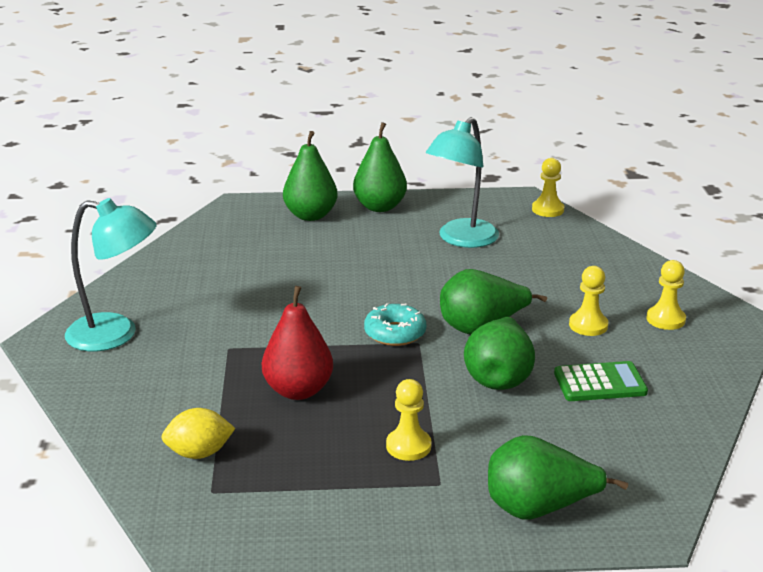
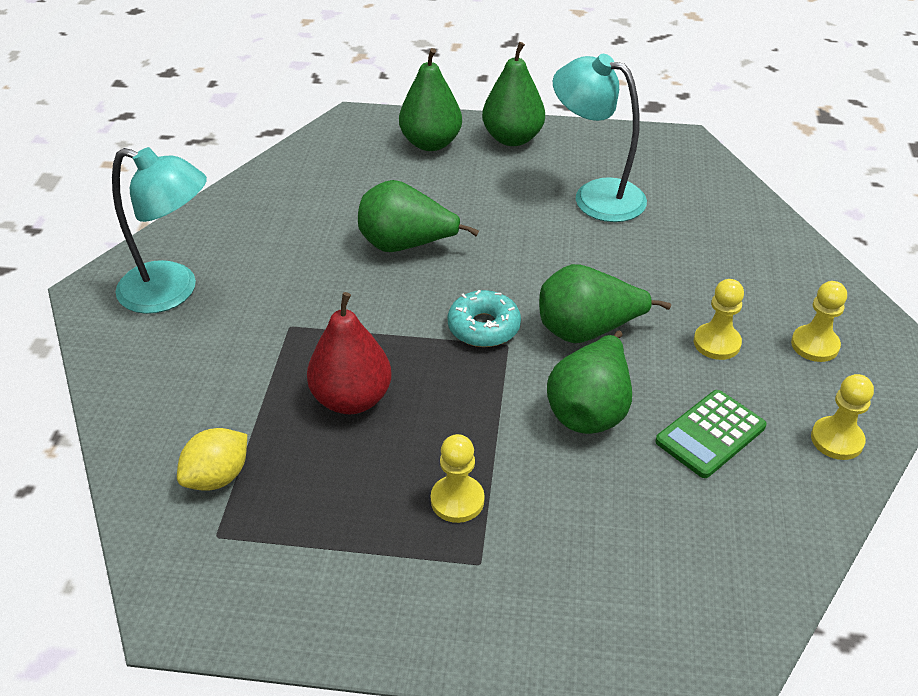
camera: 10 degrees right, 15 degrees up
yellow lemon [161,408,236,459] -> yellow lemon turned 45 degrees counterclockwise [177,428,247,490]
turquoise lamp [426,117,499,248] -> turquoise lamp turned 75 degrees clockwise [553,54,647,222]
green pear [488,435,628,520] -> green pear moved to [358,180,479,252]
yellow pawn [532,158,564,217] -> yellow pawn moved to [811,374,874,460]
green calculator [554,361,648,401] -> green calculator turned 135 degrees clockwise [655,390,767,478]

